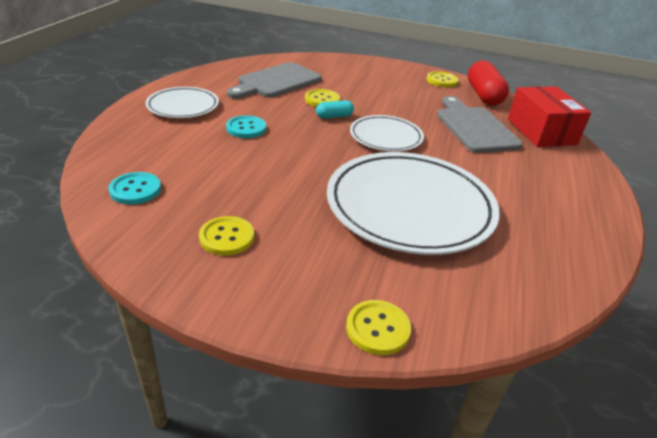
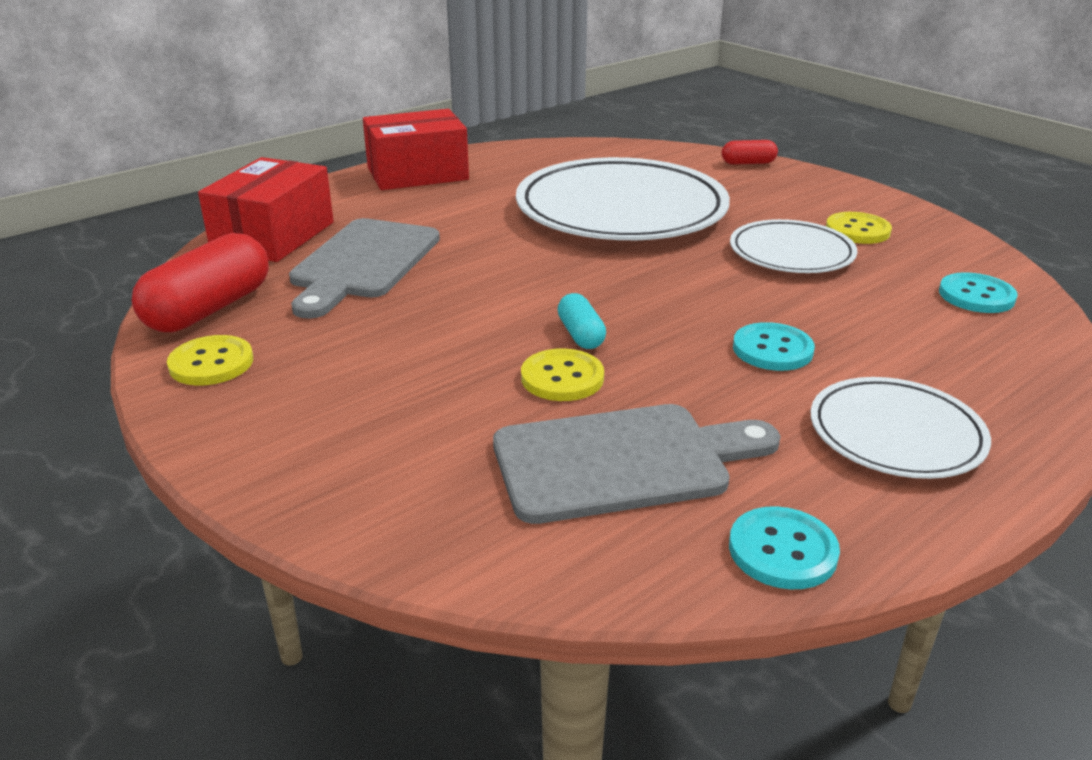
camera: 145 degrees left, 5 degrees down
turquoise capsule [316,100,354,119] -> turquoise capsule turned 60 degrees clockwise [557,293,606,349]
yellow button [346,300,411,355] -> red capsule [722,140,778,165]
white plate [350,115,424,152] -> white plate moved to [730,219,857,273]
none -> red box [363,109,469,190]
none -> turquoise button [729,506,840,589]

